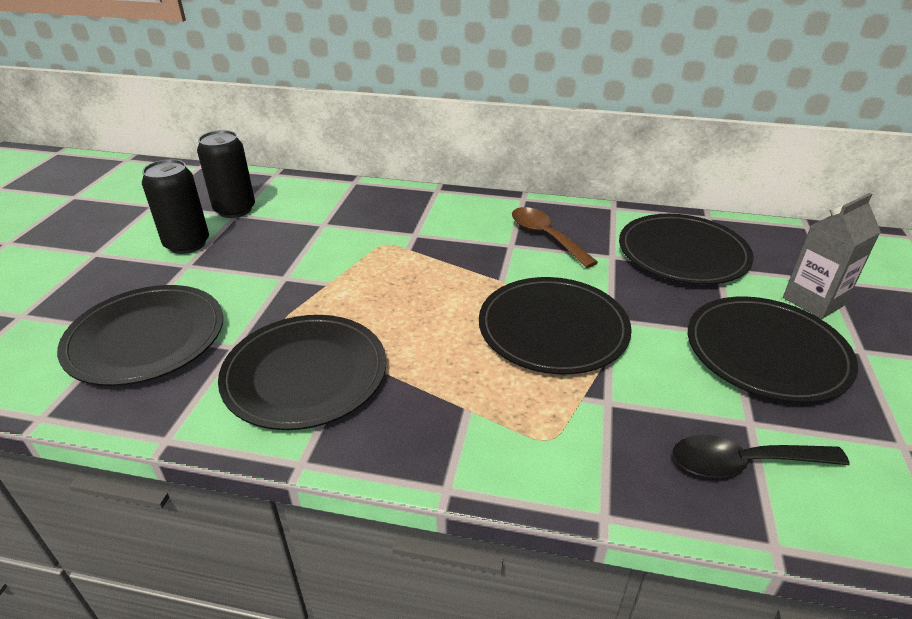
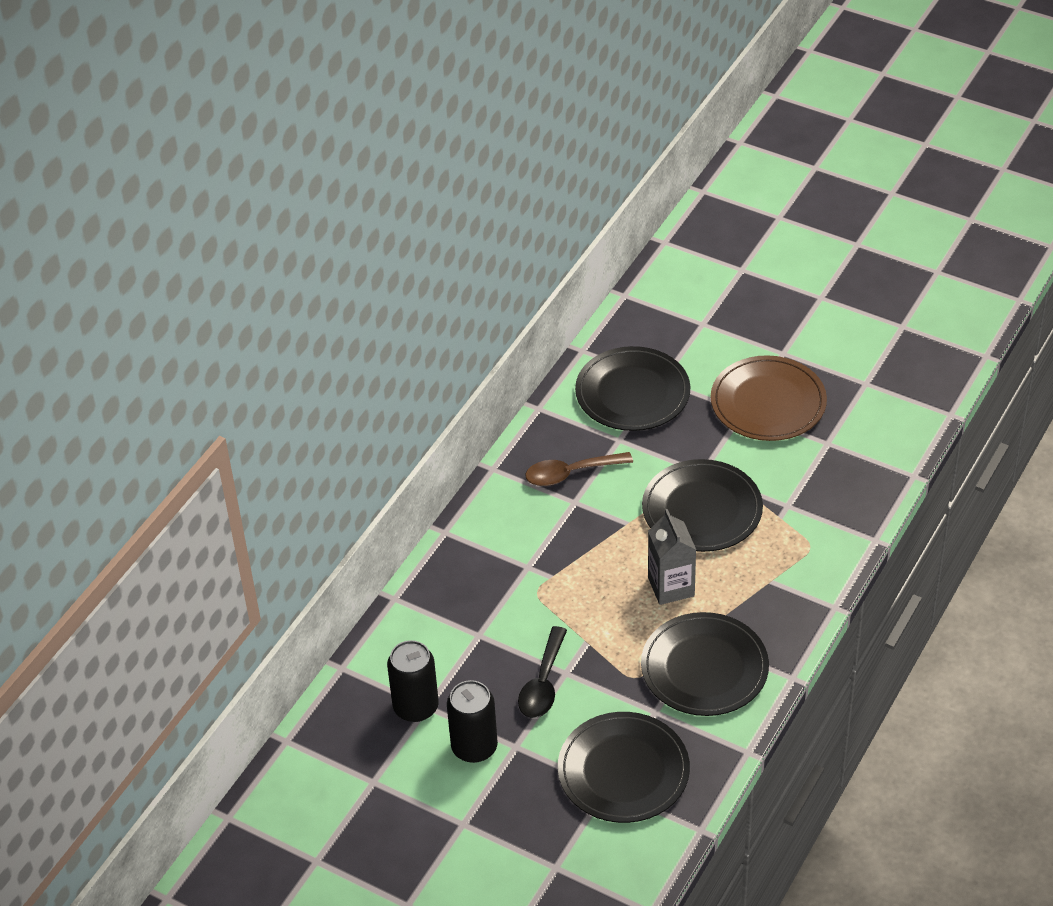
camera: 70 degrees left, 10 degrees up
black spoon [673,435,850,478] -> black spoon moved to [518,626,567,718]
black plate [688,296,858,403] -> brown plate [711,355,827,441]
grey carton [783,193,881,319] -> grey carton moved to [648,509,696,605]

